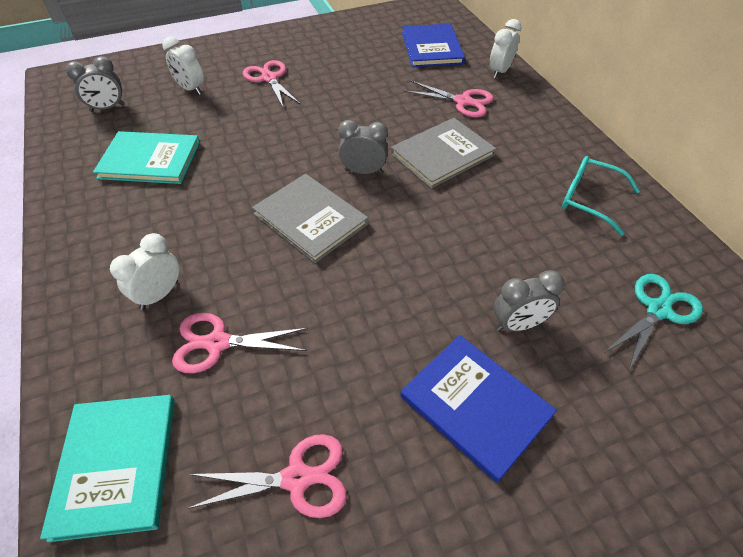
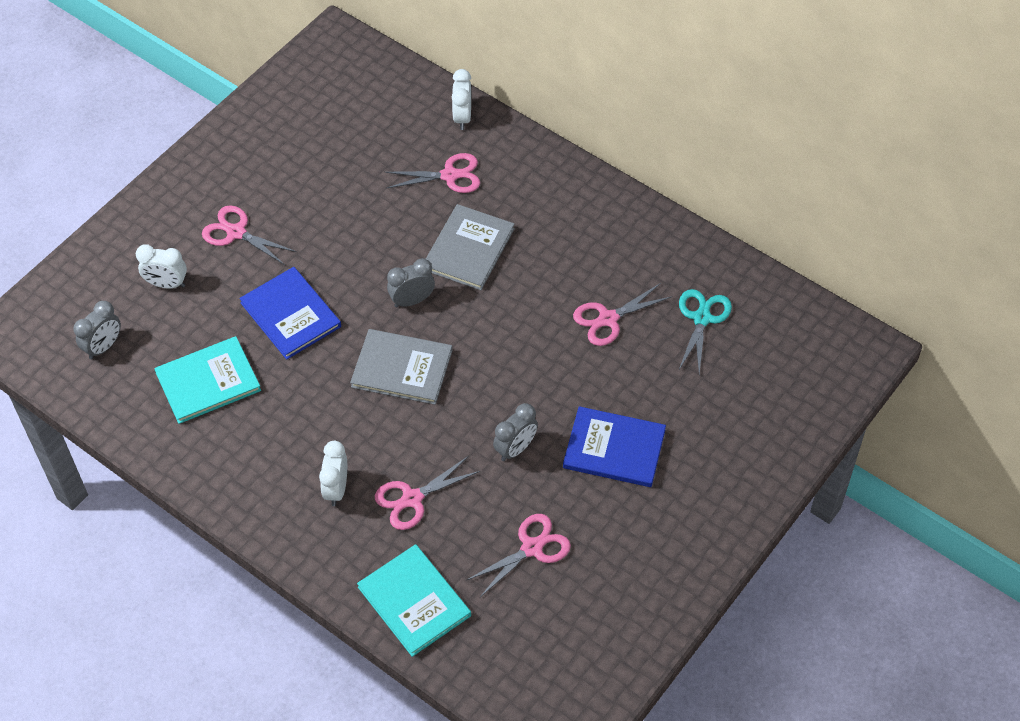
camera: 30 degrees left, 5 degrees up
blue book [402,24,465,67] -> blue book moved to [239,267,341,360]
grey clock [494,270,565,332] -> grey clock moved to [493,403,538,461]
turquoise glasses [562,156,640,236] -> none
none -> pink scissors [573,283,671,346]

